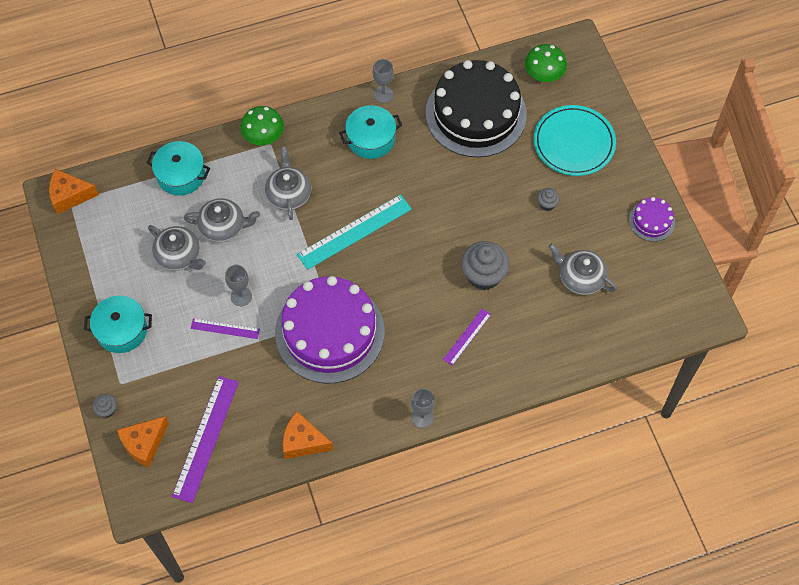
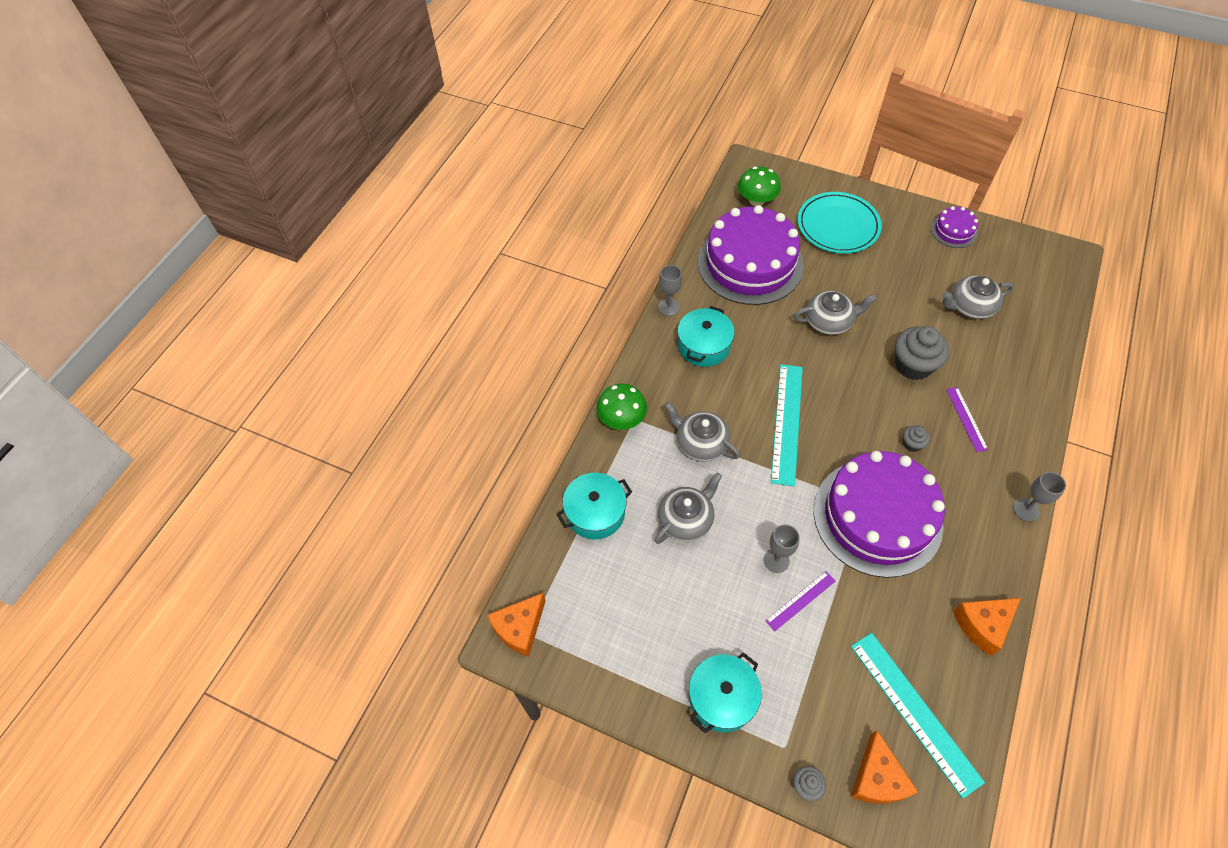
camera: 45 degrees left, 5 degrees down
grey teapot [148,225,206,271] -> grey teapot moved to [793,291,877,335]
purple ruler [172,376,239,503] -> turquoise ruler [851,633,985,799]
black cake [426,60,527,157] -> purple cake [698,205,804,305]
grey cupcake [537,188,560,211] -> grey cupcake moved to [903,425,930,452]

